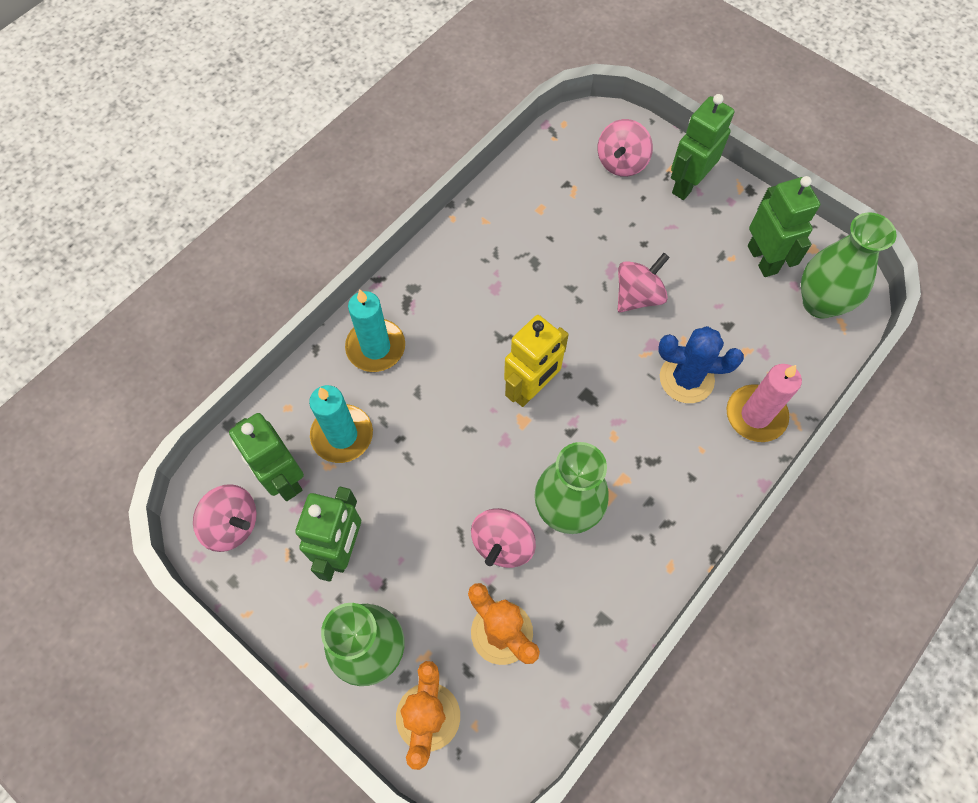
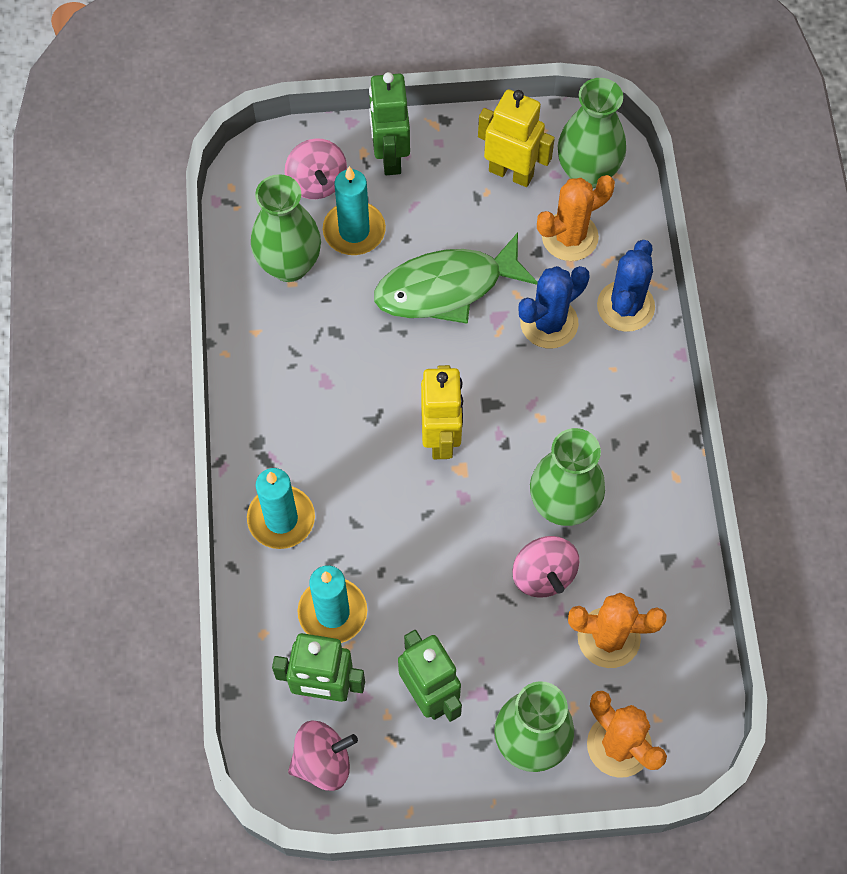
camera: 45 degrees left, 0 degrees up
pink spinning top [618,253,670,313] -> green fish [374,232,537,324]
pink candle [726,364,802,442] -> blue cactus [597,240,655,332]
green robot [748,176,820,277] -> yellow robot [478,89,555,187]
none -> green vase [251,174,321,282]
none -> turquoise candle [323,166,386,255]
none -> orange cactus [537,175,615,261]

